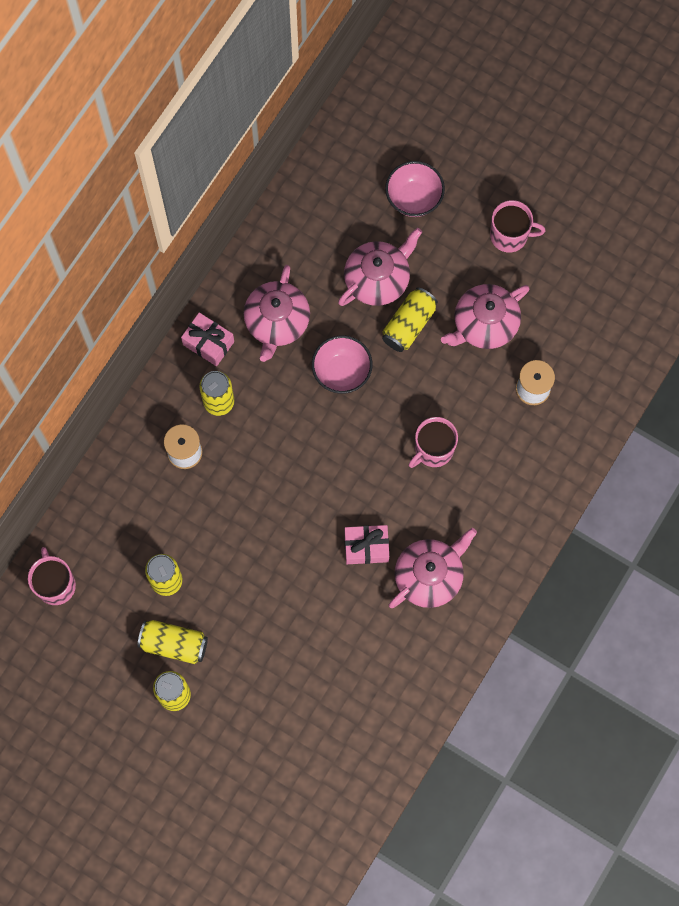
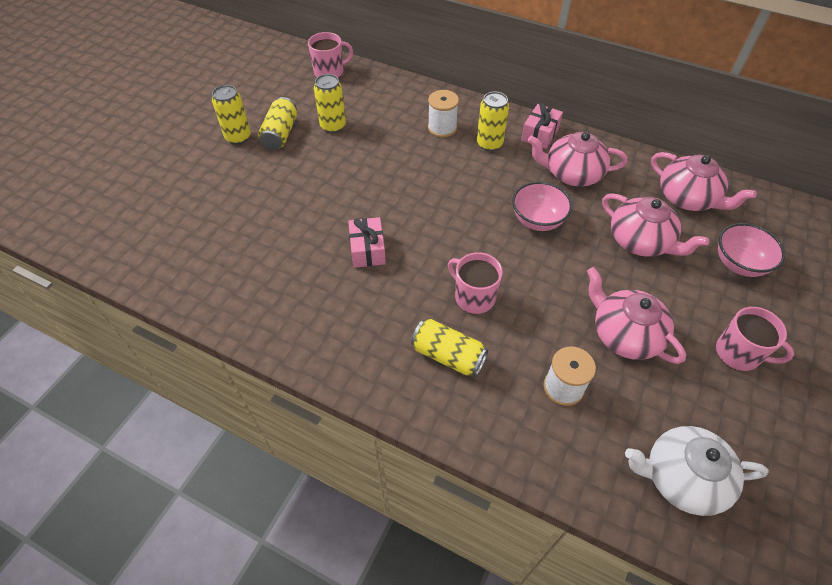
camera: 85 degrees right, 20 degrees down
yellow can [382,287,438,352] -> yellow can moved to [411,319,488,377]
pink teapot [389,528,477,608] -> pink teapot moved to [651,152,757,211]
pink mug [490,200,546,252] -> pink mug turned 60 degrees counterclockwise [716,307,794,371]
none -> white teapot [625,426,769,516]

